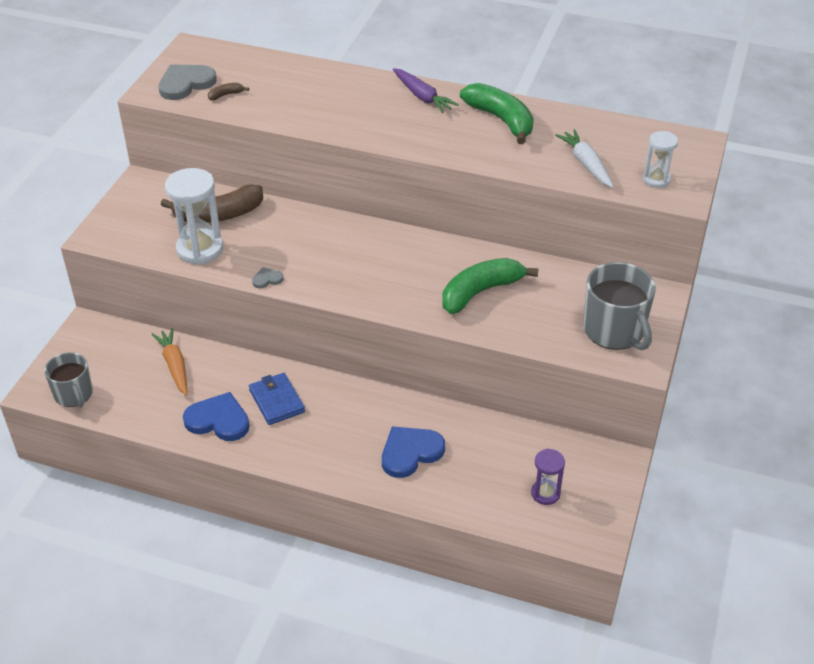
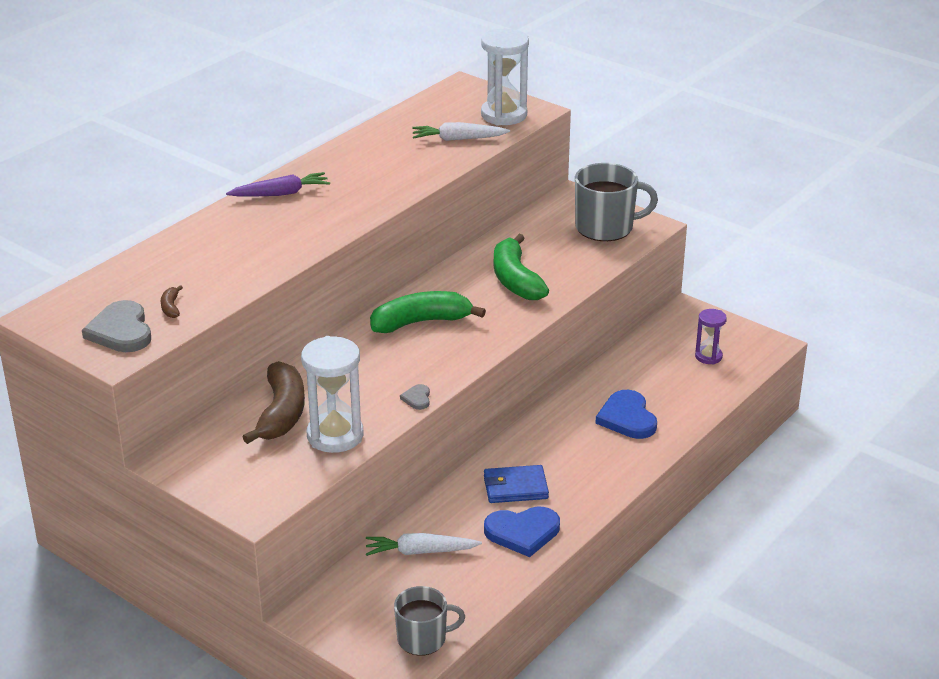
camera: 70 degrees left, 10 degrees down
orange carrot [152,328,188,396] -> white carrot [366,533,482,556]
blue heart [183,392,250,441] -> blue heart turned 135 degrees counterclockwise [484,506,560,557]
green banana [460,83,534,144] -> green banana moved to [370,291,486,333]
white hourglass [643,131,678,188] -> white hourglass [481,29,529,126], size x1.77

